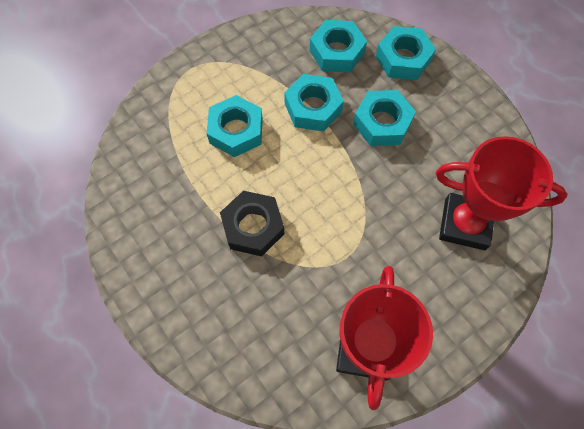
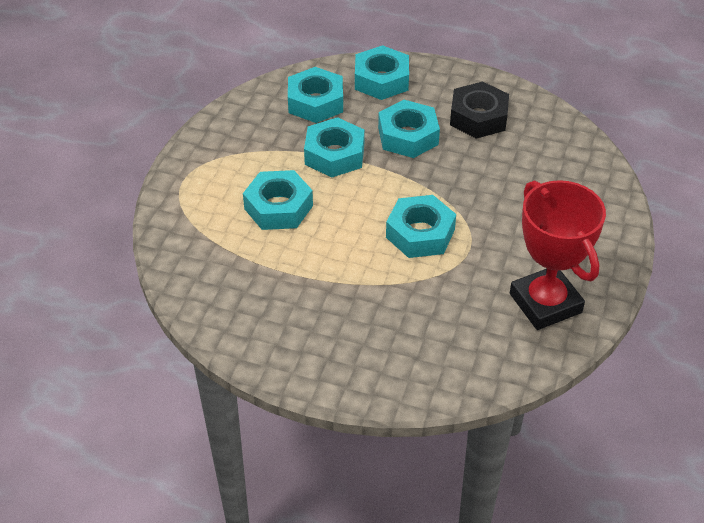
camera: 35 degrees left, 20 degrees down
black nut [220,191,284,256] -> black nut moved to [450,82,509,139]
red trophy [436,136,567,250] -> none
none -> turquoise nut [386,195,456,258]

